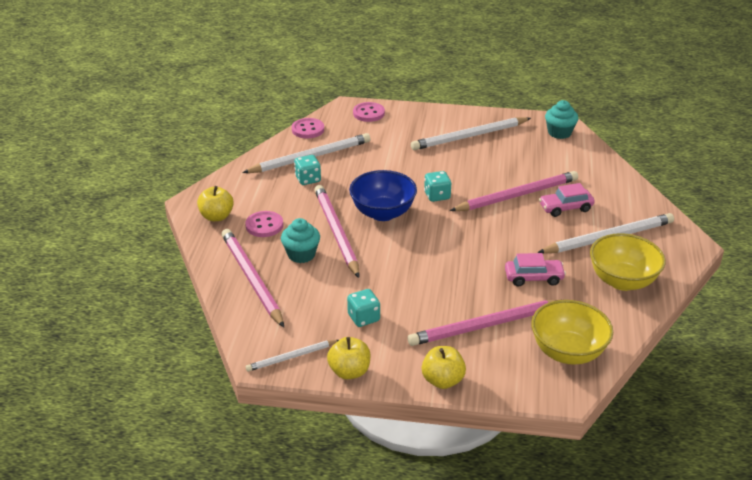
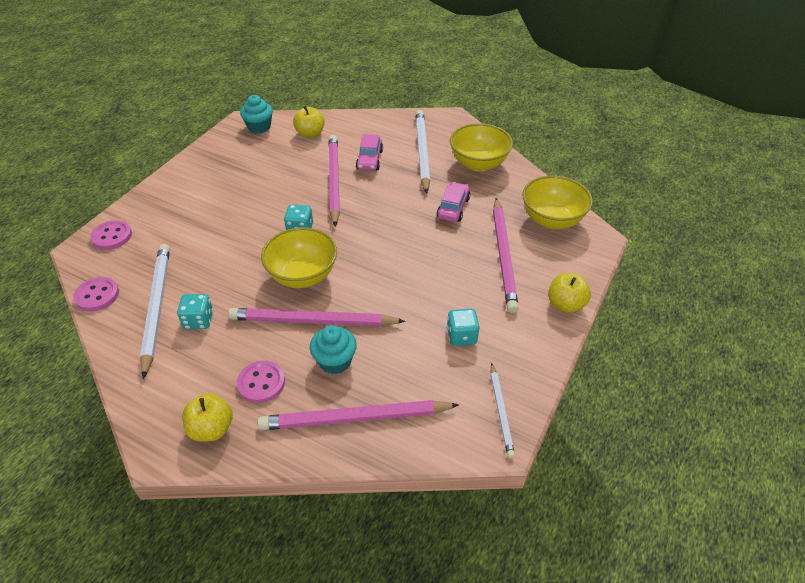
camera: 70 degrees left, 10 degrees up
yellow apple [327,337,371,379] -> yellow apple moved to [293,106,325,138]
blue bowl [349,170,417,221] -> yellow bowl [261,227,337,288]
white pencil [411,117,531,150] -> none

